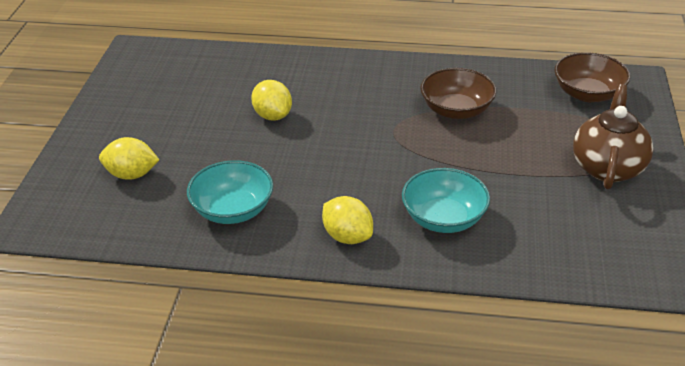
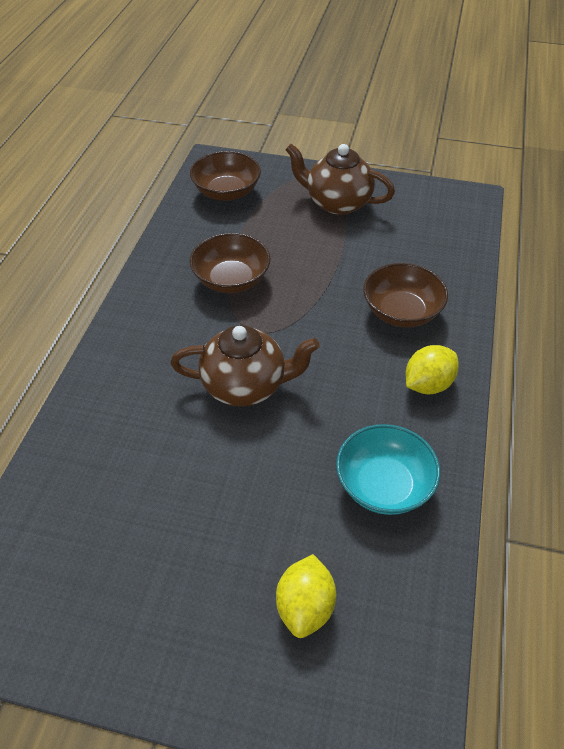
camera: 85 degrees left, 10 degrees up
yellow lemon [251,80,292,121] -> none
turquoise bowl [402,168,490,233] -> brown bowl [363,263,448,328]
none -> brown teapot [170,325,320,407]

